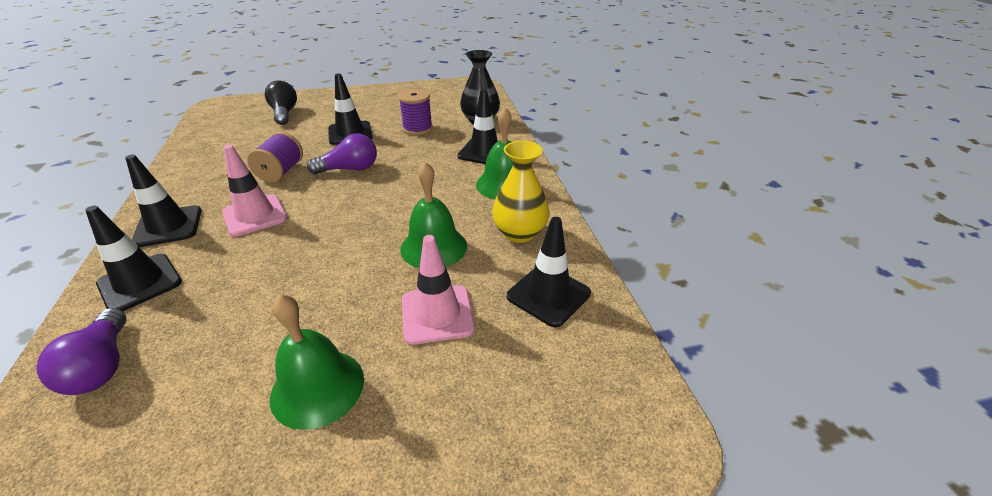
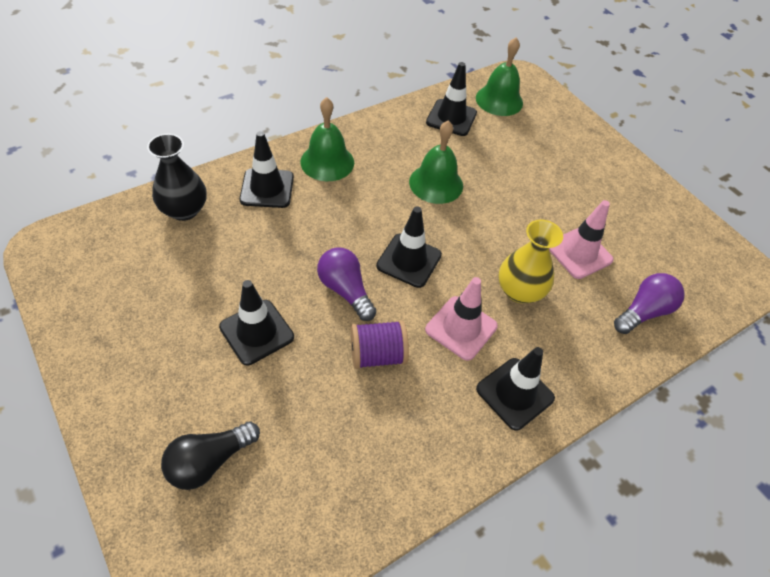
camera: 115 degrees left, 15 degrees up
black traffic cone [85,206,182,311] -> black traffic cone moved to [376,206,442,288]
green bell [270,294,364,430] -> green bell moved to [476,37,523,116]
purple spool [398,89,433,135] -> none
pink traffic cone [402,235,475,345] -> pink traffic cone moved to [549,200,614,279]
yellow vase [492,141,549,243] -> yellow vase moved to [498,219,563,303]

